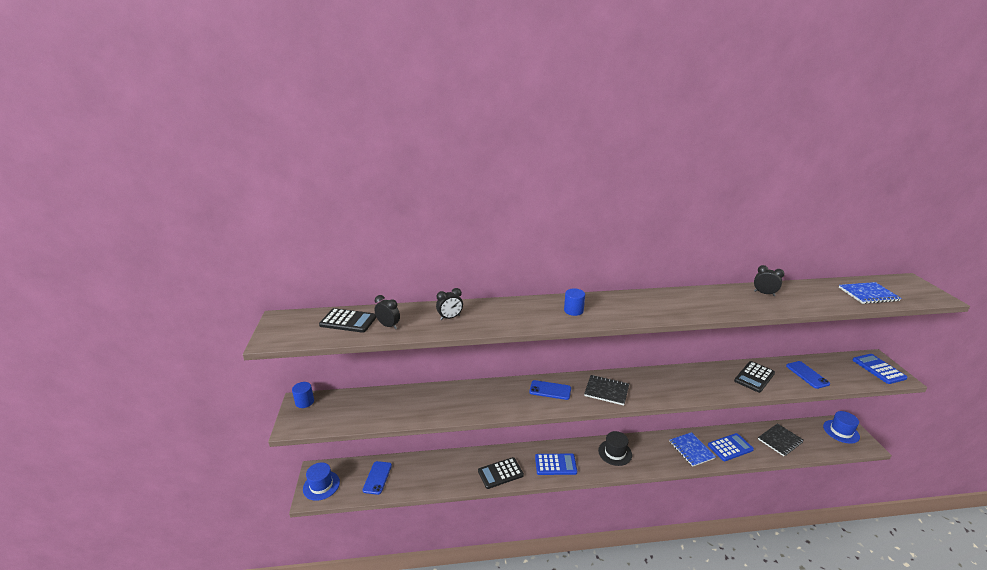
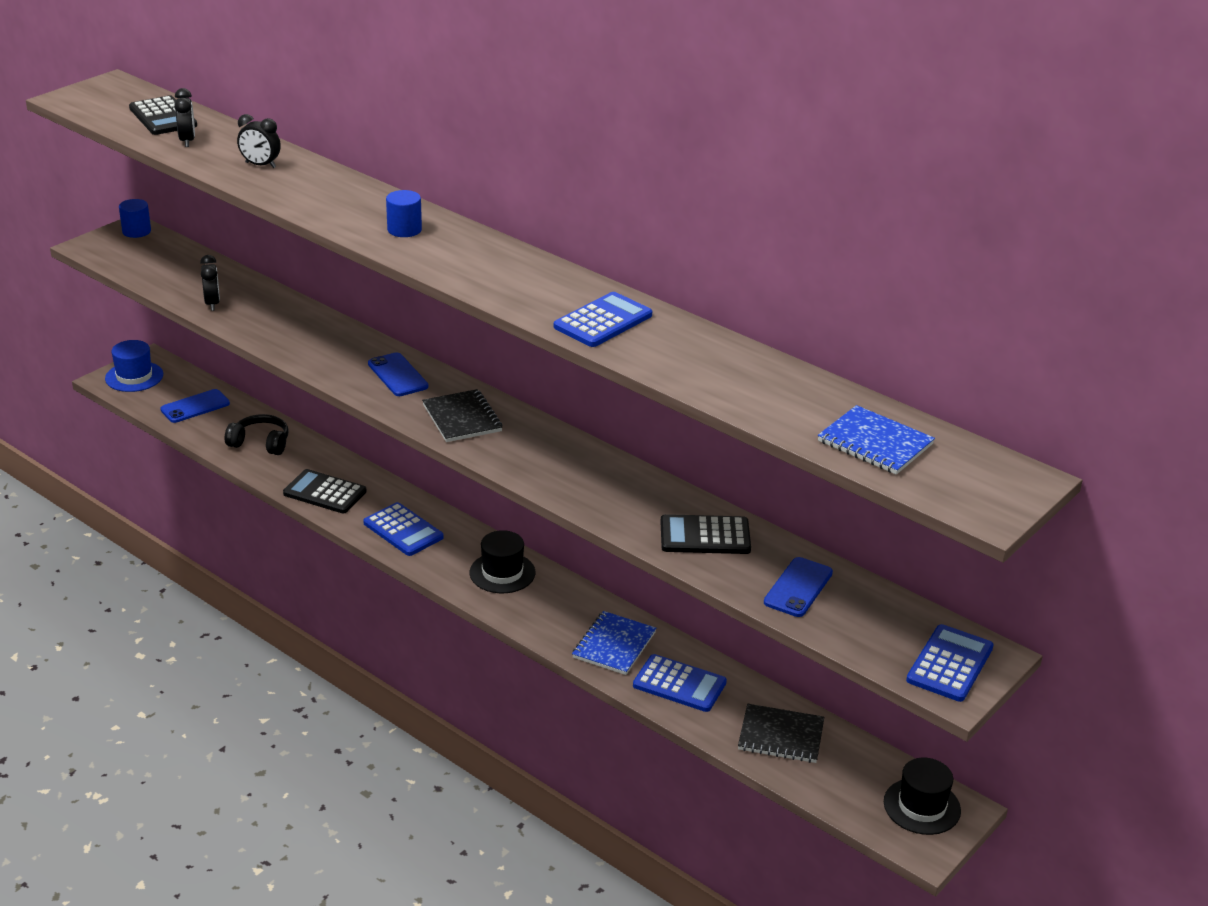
camera: 45 degrees right, 5 degrees up
black clock [754,265,785,296] -> black clock moved to [200,255,220,311]
blue hat [823,411,860,444] -> black hat [884,758,961,835]
none -> black headphones [225,414,288,455]
none -> blue calculator [554,292,652,347]

